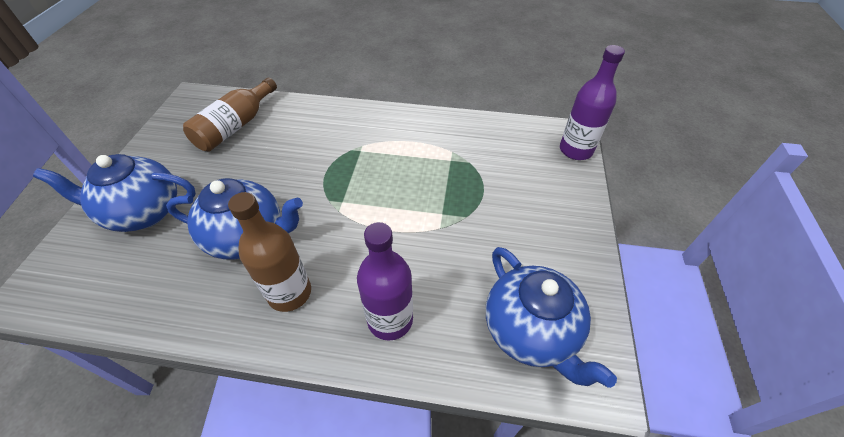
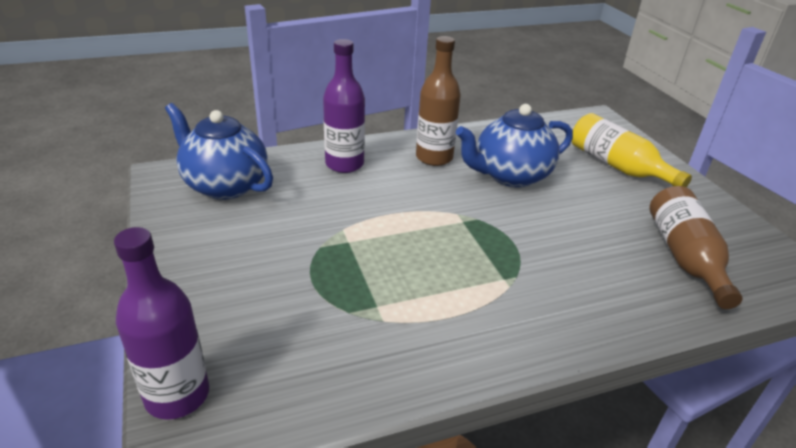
camera: 150 degrees right, 15 degrees down
blue teapot [33,154,196,232] -> yellow bottle [572,113,692,187]

